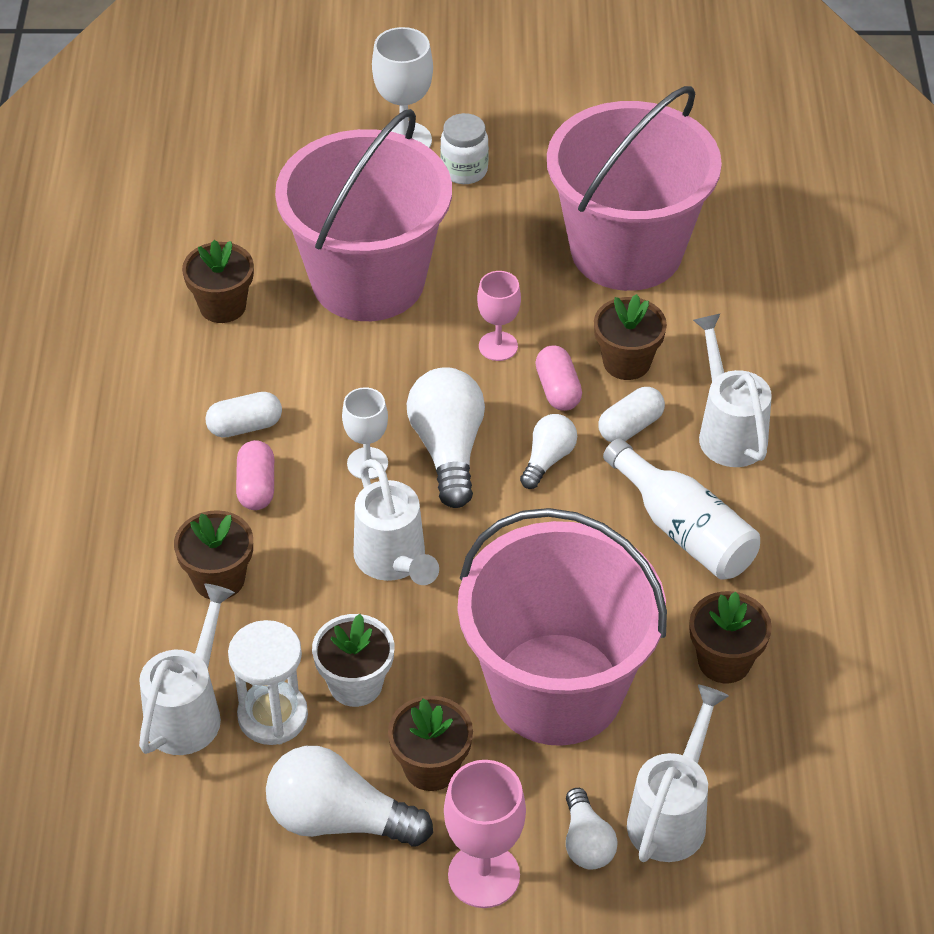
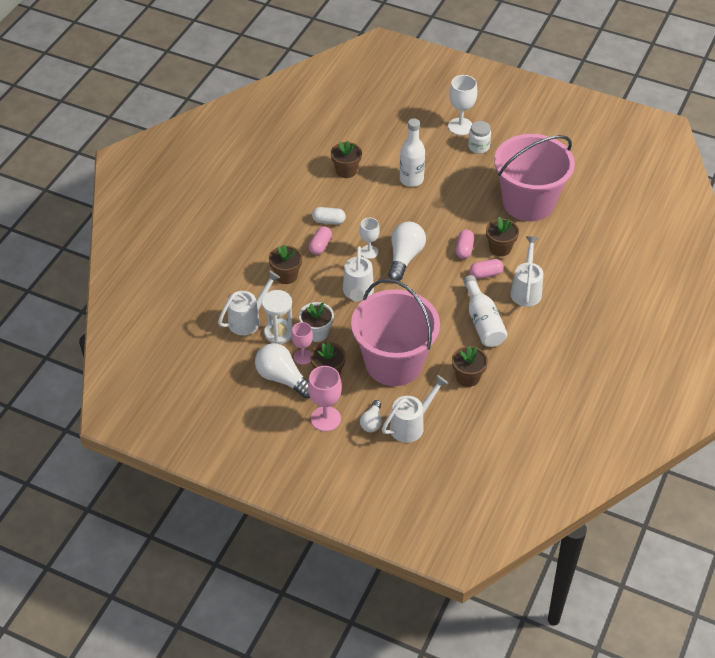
camera: 25 degrees right, 0 degrees up
pink bucket [275,109,452,321] -> white bottle [400,119,425,187]
pink goblet [477,271,521,361] -> pink goblet moved to [291,322,313,365]
white light bulb [520,414,577,489] -> none
white capsule [598,387,665,442] -> pink capsule [469,259,504,279]

